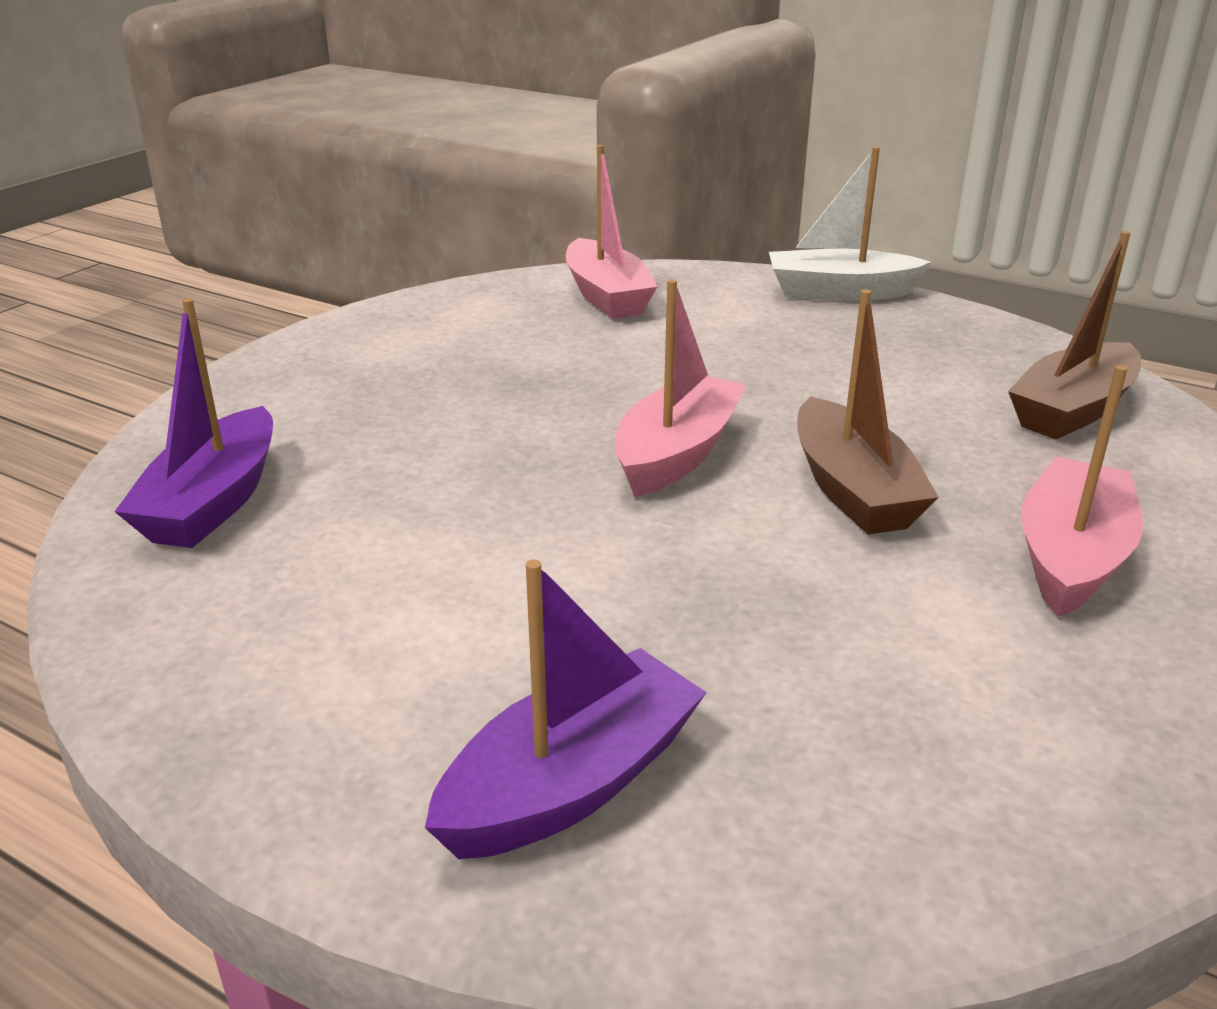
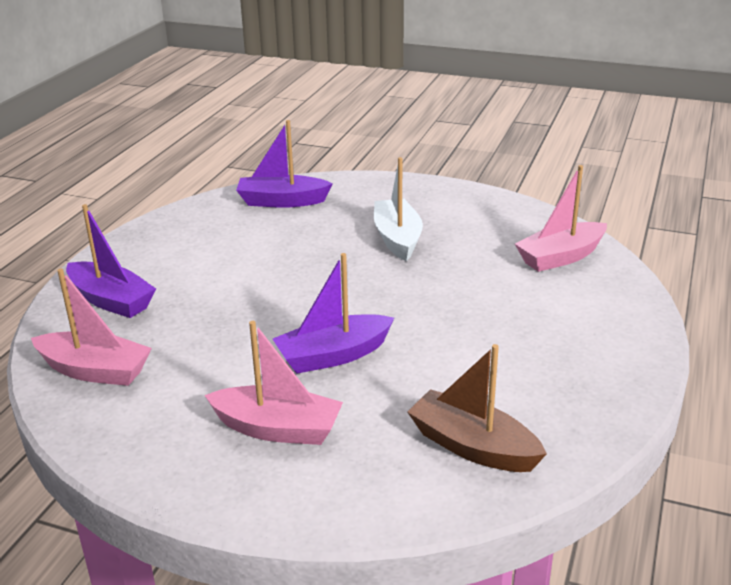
camera: 80 degrees right, 0 degrees up
pink boat [615,279,746,497] -> pink boat moved to [31,268,152,386]
white boat [769,147,931,301] -> white boat moved to [374,157,423,261]
brown boat [797,289,939,535] -> purple boat [273,253,394,373]

